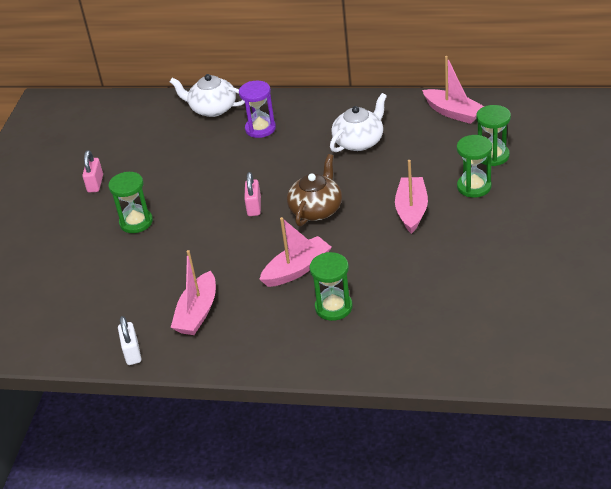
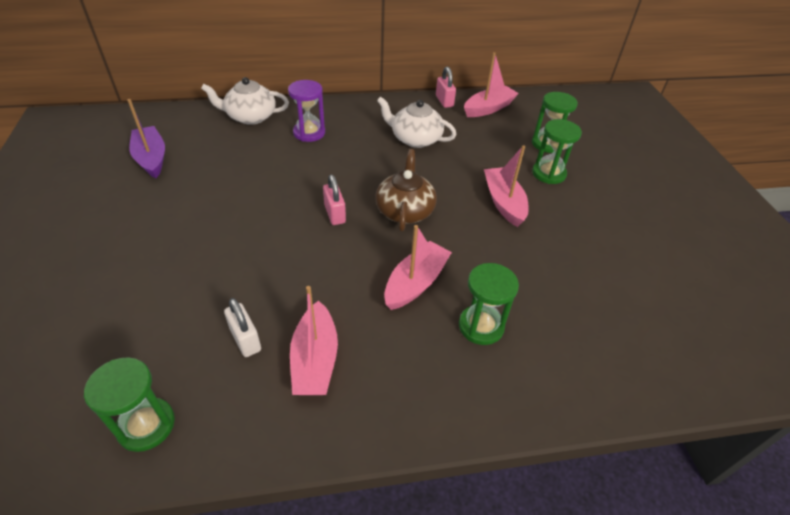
camera: 25 degrees left, 5 degrees up
pink padlock [82,150,103,193] -> pink padlock moved to [436,67,456,108]
green hourglass [108,172,153,233] -> green hourglass moved to [84,357,175,452]
white padlock [118,316,141,365] -> white padlock moved to [224,298,261,357]
white teapot [330,93,387,152] -> white teapot turned 90 degrees counterclockwise [377,97,457,148]
pink boat [422,56,485,124] -> pink boat turned 60 degrees counterclockwise [464,52,519,117]
none -> purple boat [127,99,165,178]

